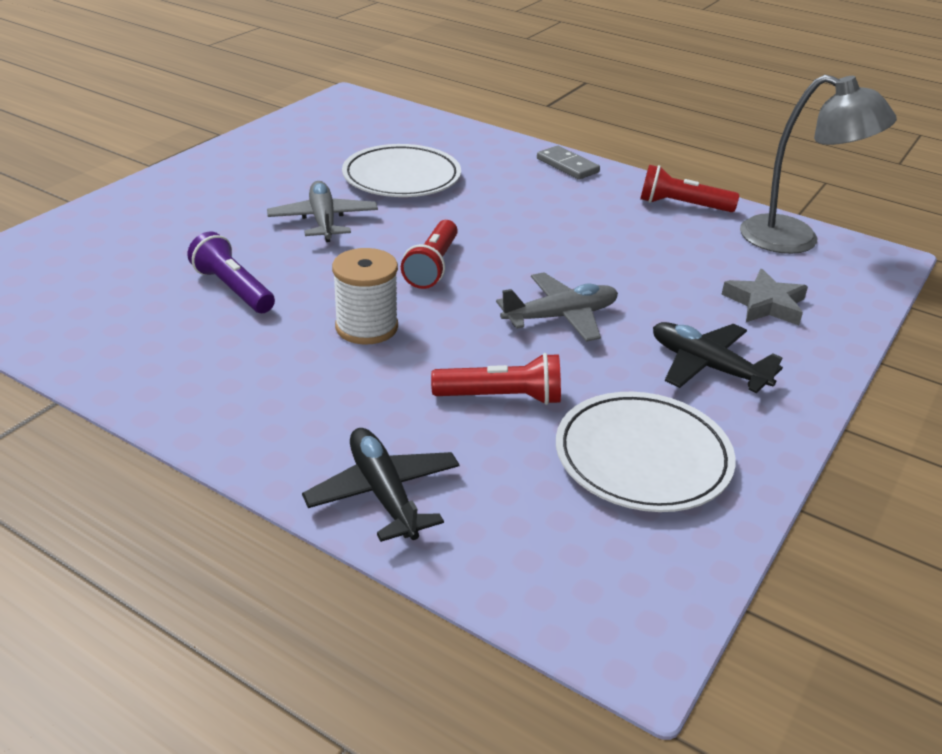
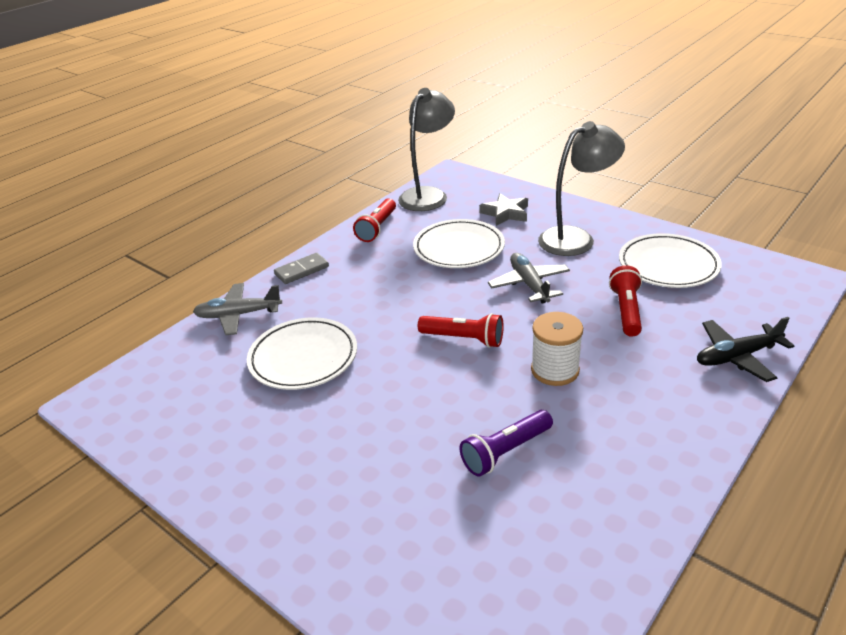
camera: 80 degrees left, 0 degrees up
grey plane [267,181,378,242] -> grey plane moved to [193,283,282,335]
black plane [653,322,783,393] -> grey lamp [538,121,625,256]
none -> white plate [413,219,505,268]

